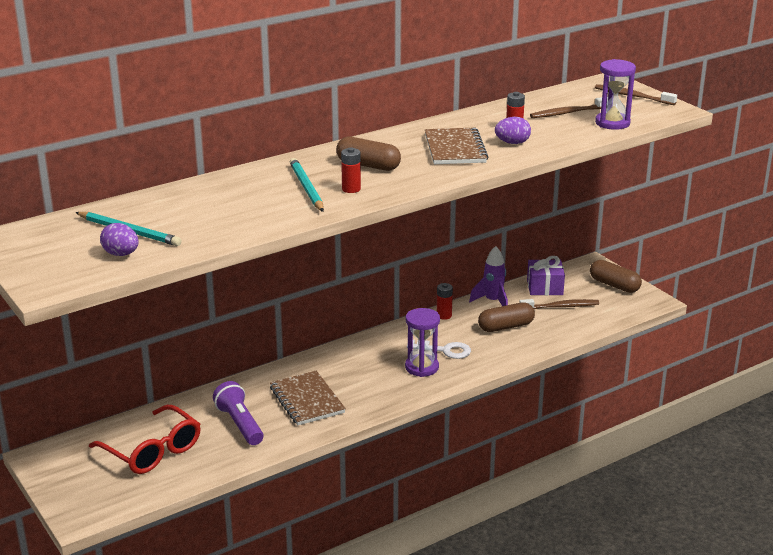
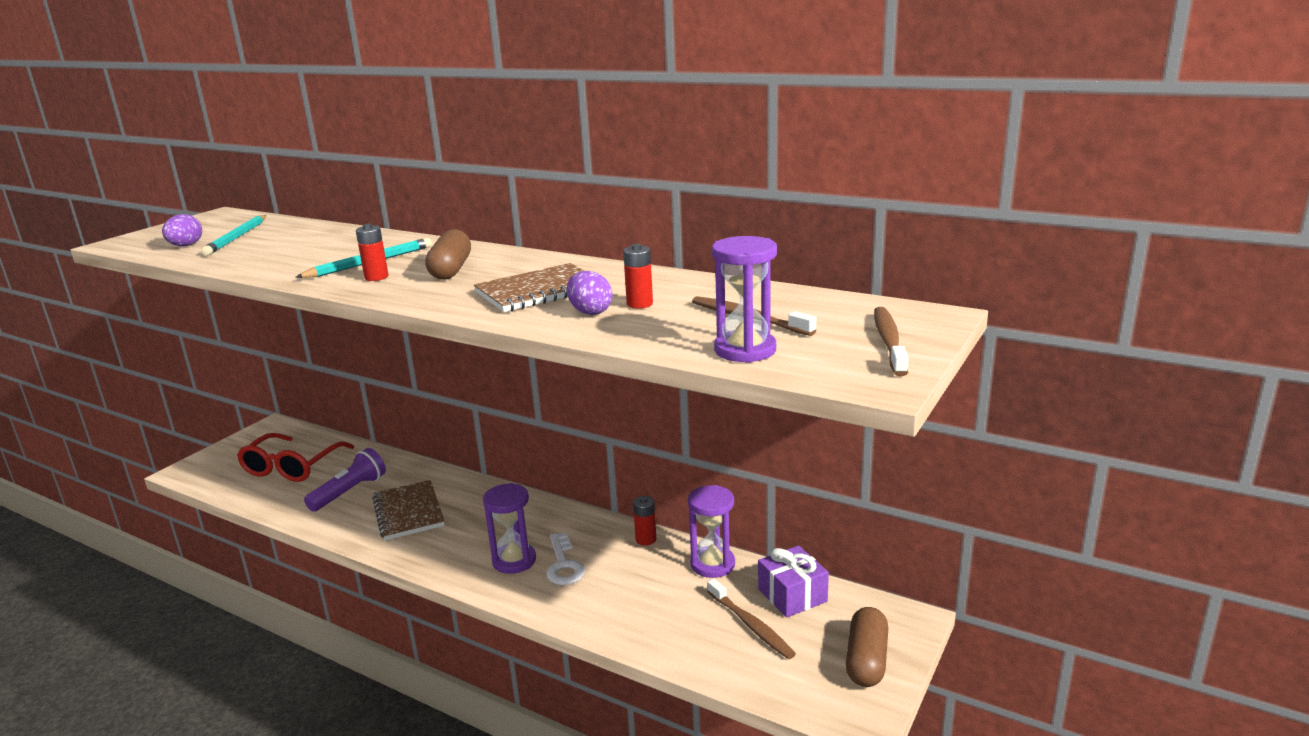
camera: 65 degrees right, 5 degrees down
brown notebook [270,371,346,425] -> brown notebook turned 60 degrees counterclockwise [372,480,445,540]
purple rocket [469,246,508,306] -> purple hourglass [688,485,735,578]
brown capsule [478,302,535,332] -> none

